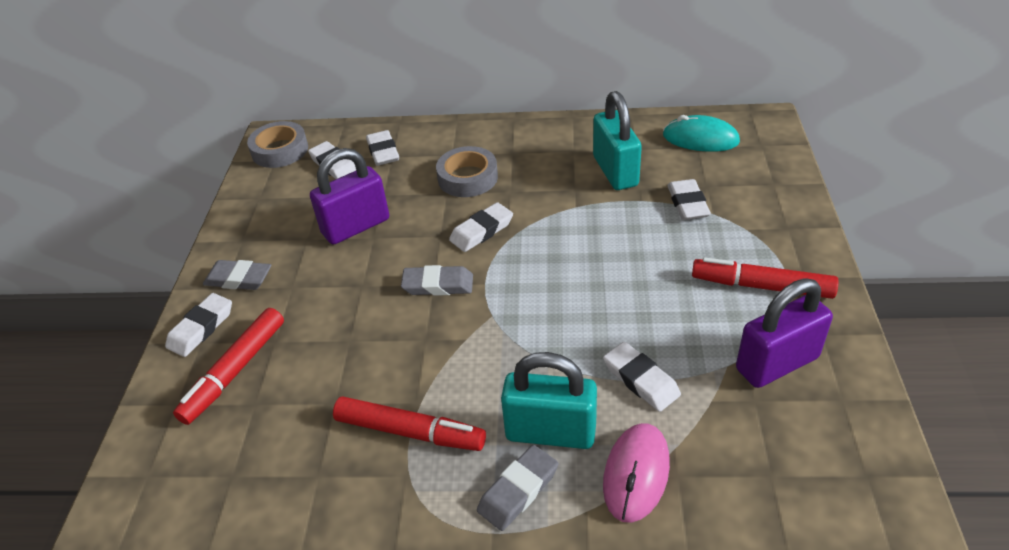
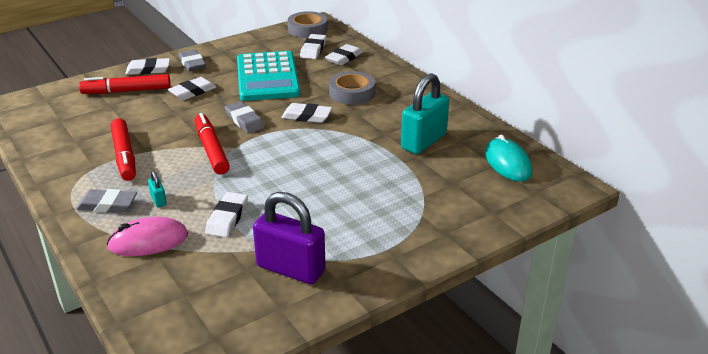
camera: 50 degrees right, 10 degrees down
purple padlock [310,148,389,245] -> turquoise calculator [237,51,300,101]
turquoise padlock [501,352,597,449] -> turquoise padlock [148,170,167,207], size x0.42
white eraser [667,179,711,220] -> white eraser moved to [168,77,217,100]
red marker [692,257,839,299] -> red marker moved to [195,113,230,175]

